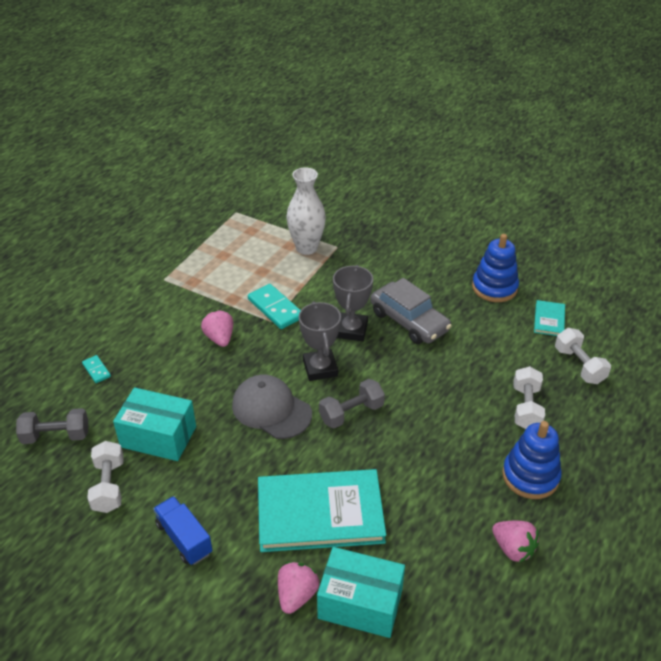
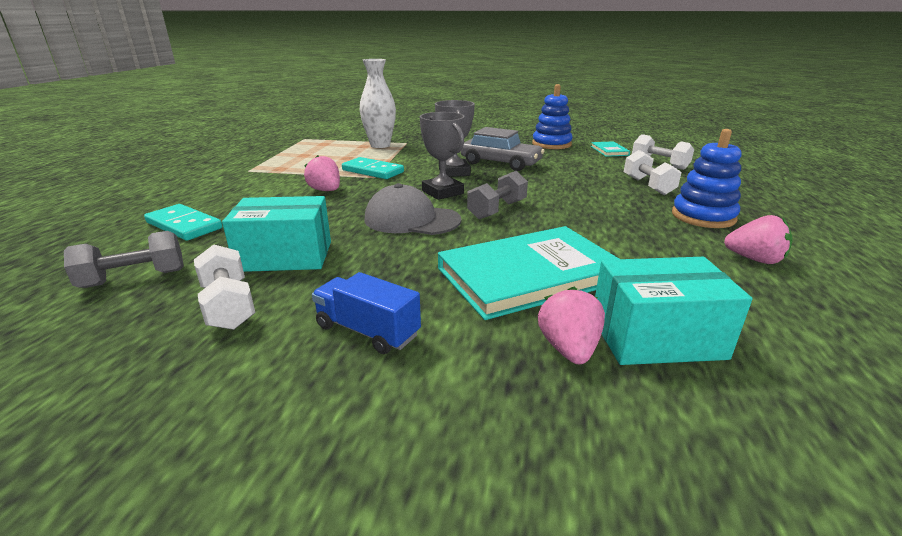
camera: 20 degrees left, 15 degrees down
turquoise domino [82,355,111,383] -> turquoise domino [144,204,222,241], size x1.87

